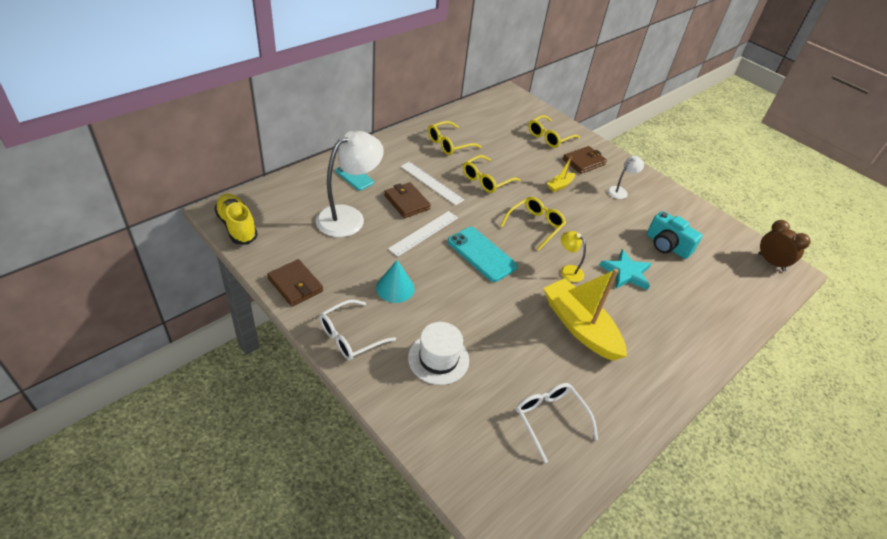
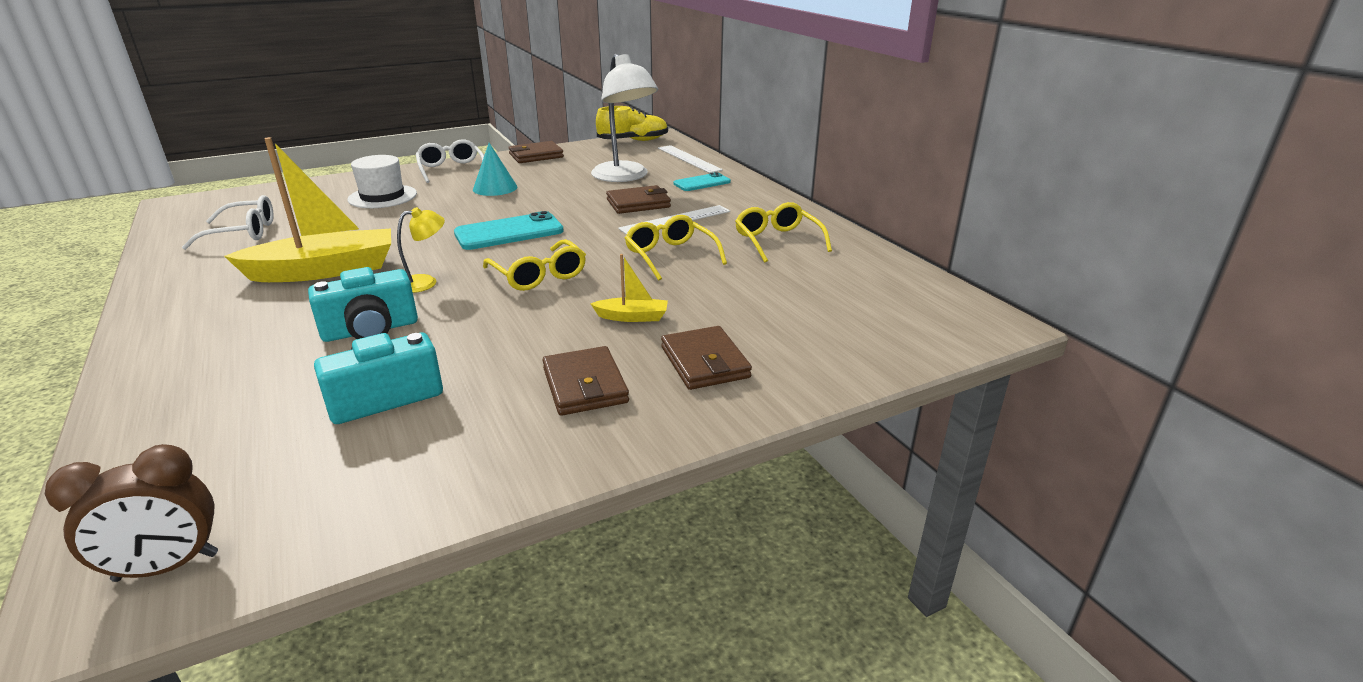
camera: 110 degrees right, 15 degrees down
white ruler [388,211,458,257] -> white ruler moved to [658,145,723,173]
yellow glasses [528,115,580,148] -> none
yellow boat [547,157,575,192] -> yellow boat turned 120 degrees clockwise [590,254,668,322]
turquoise star [599,249,651,290] -> turquoise camera [308,267,418,342]
white lamp [608,156,644,199] -> brown wallet [542,346,629,416]

